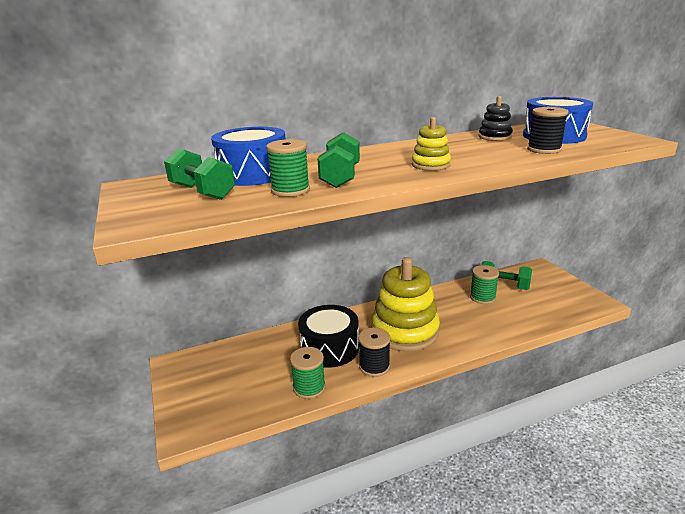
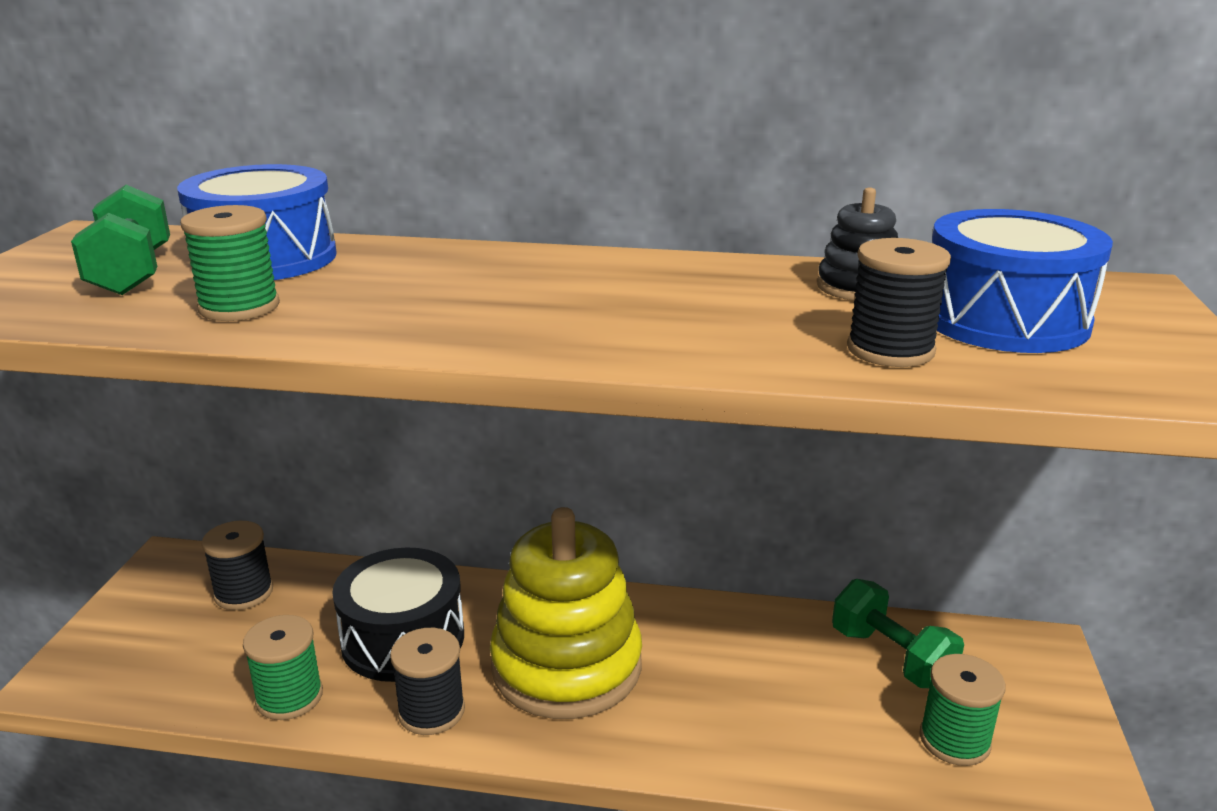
camera: 30 degrees right, 0 degrees up
green dumbbell [318,132,360,188] -> none
yellow stacking toy [412,117,451,171] -> none
green spool [470,265,499,304] -> green spool moved to [919,654,1006,766]
none -> black spool [201,521,273,610]

